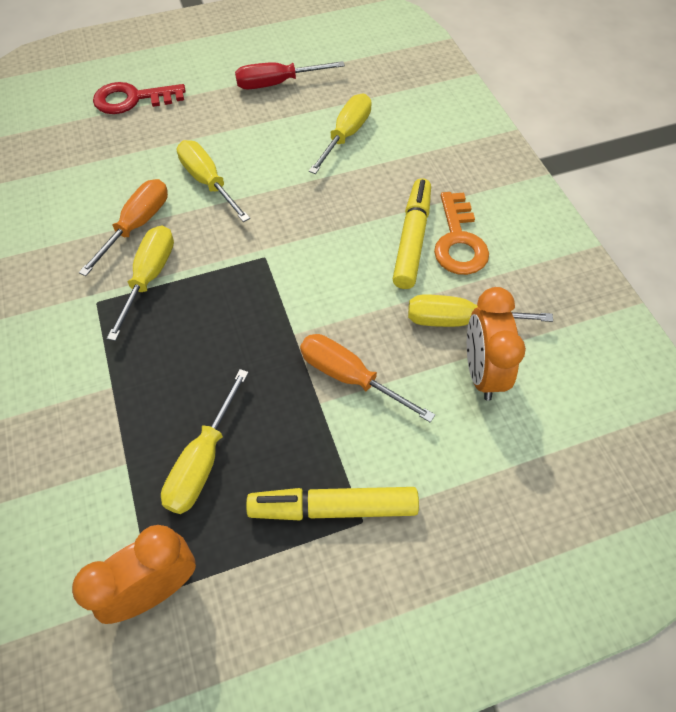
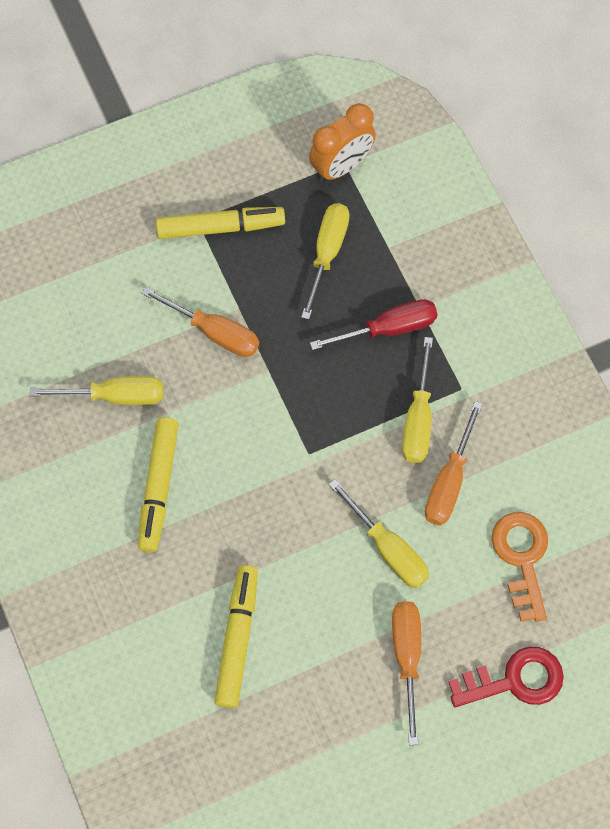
camera: 175 degrees right, 10 degrees up
red screwdriver [235,61,345,89] -> red screwdriver moved to [310,299,438,350]
yellow screwdriver [309,93,372,174] -> yellow marker [214,565,258,708]
orange key [434,192,489,275] -> orange key moved to [492,512,548,622]
orange clock [467,287,526,401] -> none
none -> orange screwdriver [392,601,421,745]

